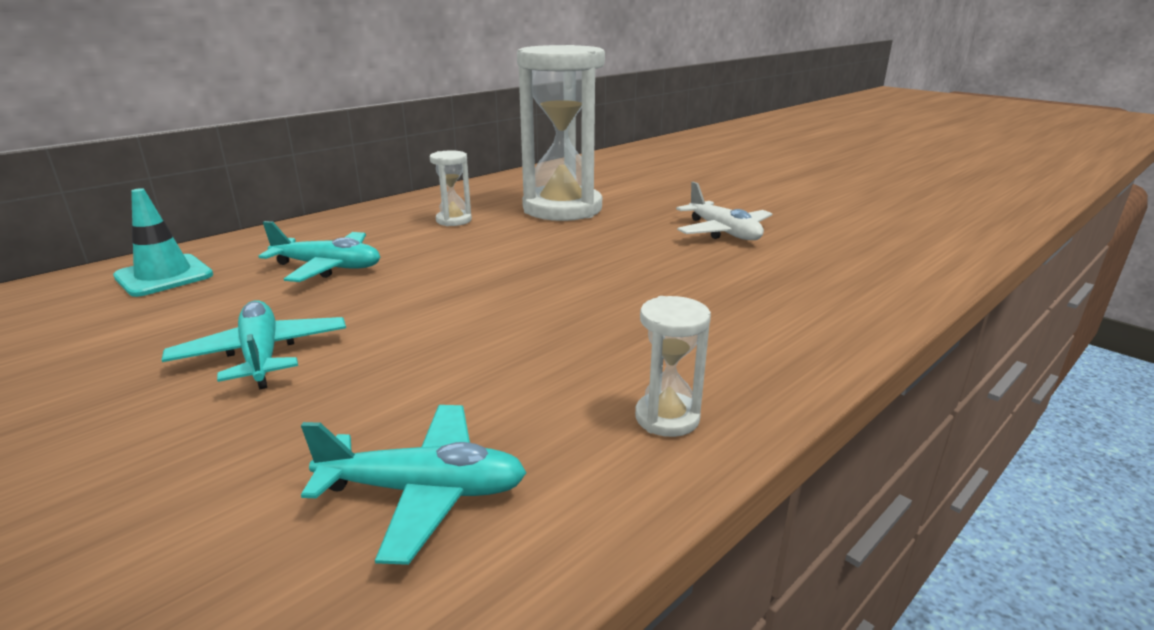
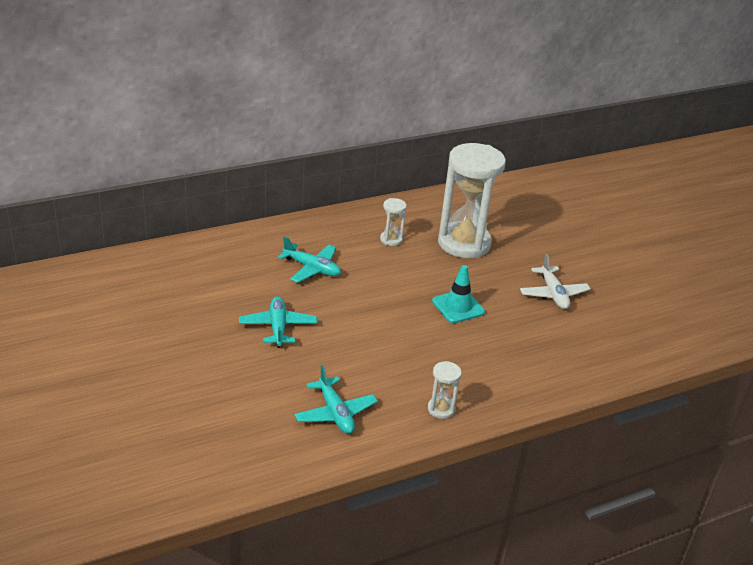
camera: 15 degrees right, 10 degrees up
turquoise traffic cone [113,188,213,297] -> turquoise traffic cone moved to [432,265,485,323]
turquoise plane [301,405,527,565] -> turquoise plane turned 45 degrees clockwise [295,365,378,434]

